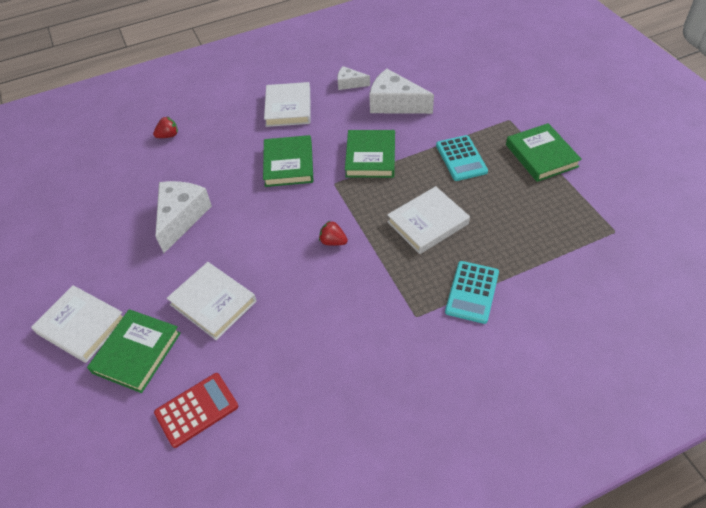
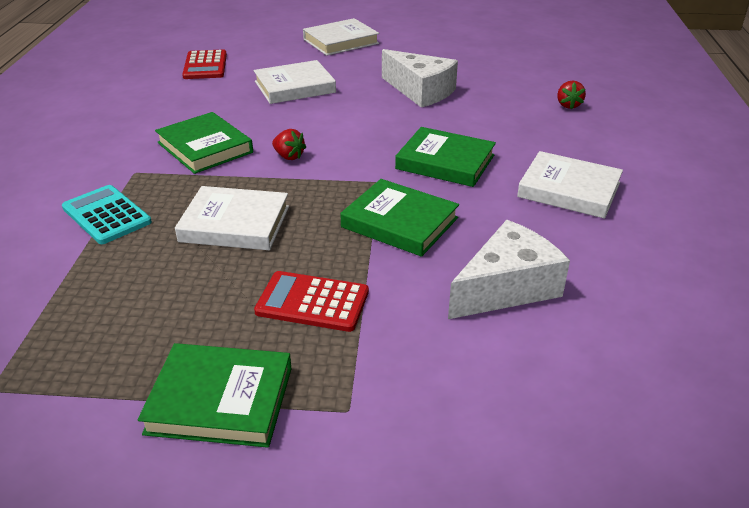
camera: 115 degrees right, 15 degrees down
green book [87,309,181,393] -> green book moved to [155,112,253,174]
red strawberry [319,221,348,246] -> red strawberry turned 75 degrees clockwise [272,129,306,160]
white cheese [337,66,370,90] -> none
white book [387,186,470,254] -> white book turned 75 degrees counterclockwise [175,186,289,250]
turquoise calculator [436,135,488,181] -> red calculator [254,271,369,332]

